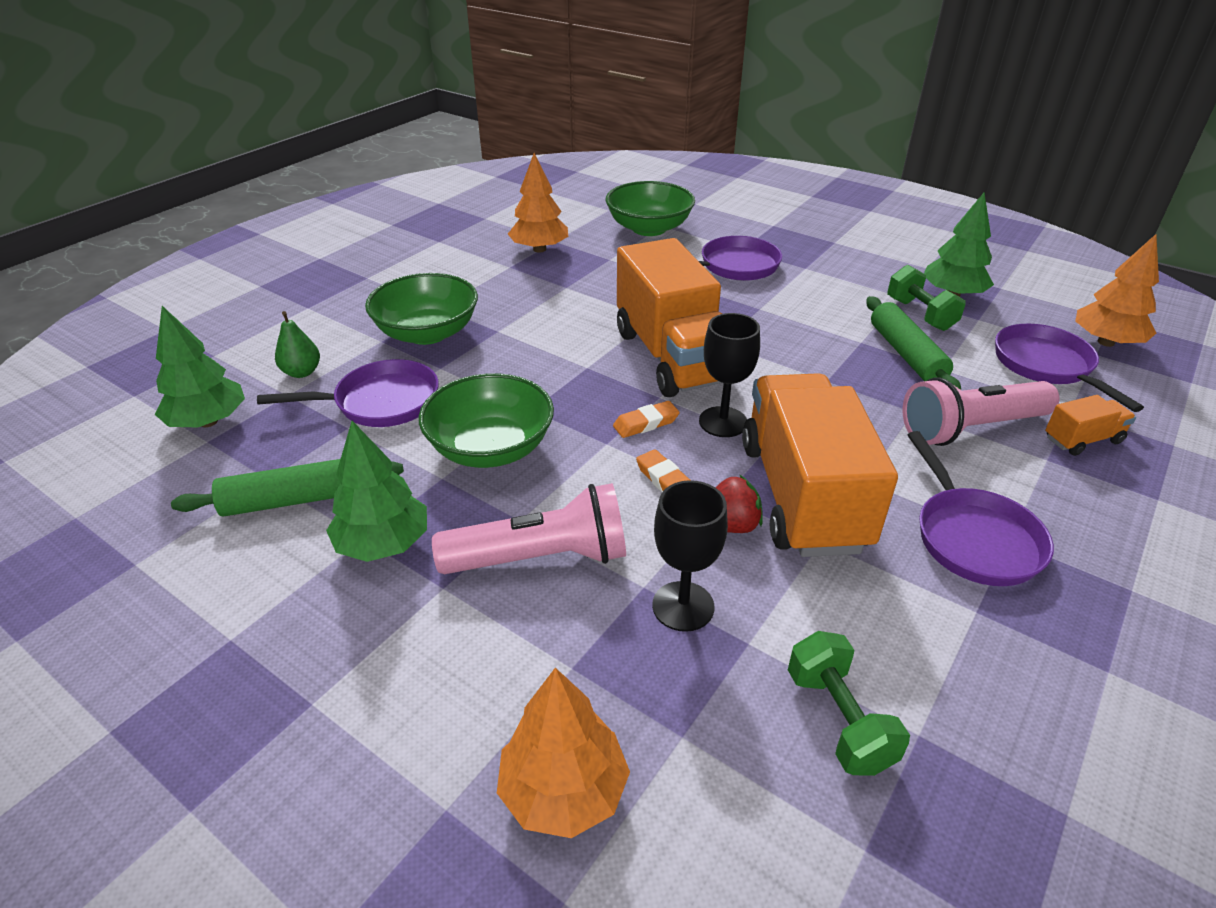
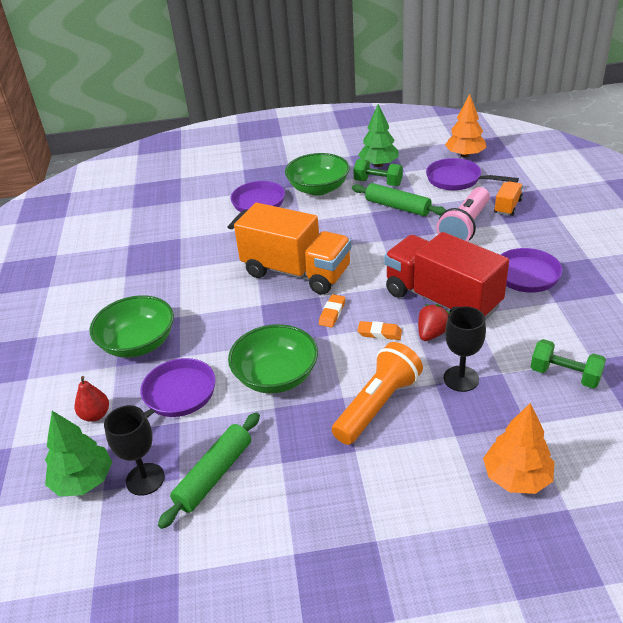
camera: 40 degrees left, 0 degrees up
green pear [275,311,320,378] -> red pear [75,376,109,422]
green tree [326,421,427,562] -> none
pink flashlight [432,483,626,574] -> orange flashlight [332,342,423,445]
orange tree [508,153,568,252] -> none
green bowl [606,181,695,236] -> green bowl moved to [285,153,350,196]
black goblet [699,313,760,437] -> black goblet moved to [104,405,165,496]
orange truck [742,373,898,557] -> red truck [384,232,509,320]

